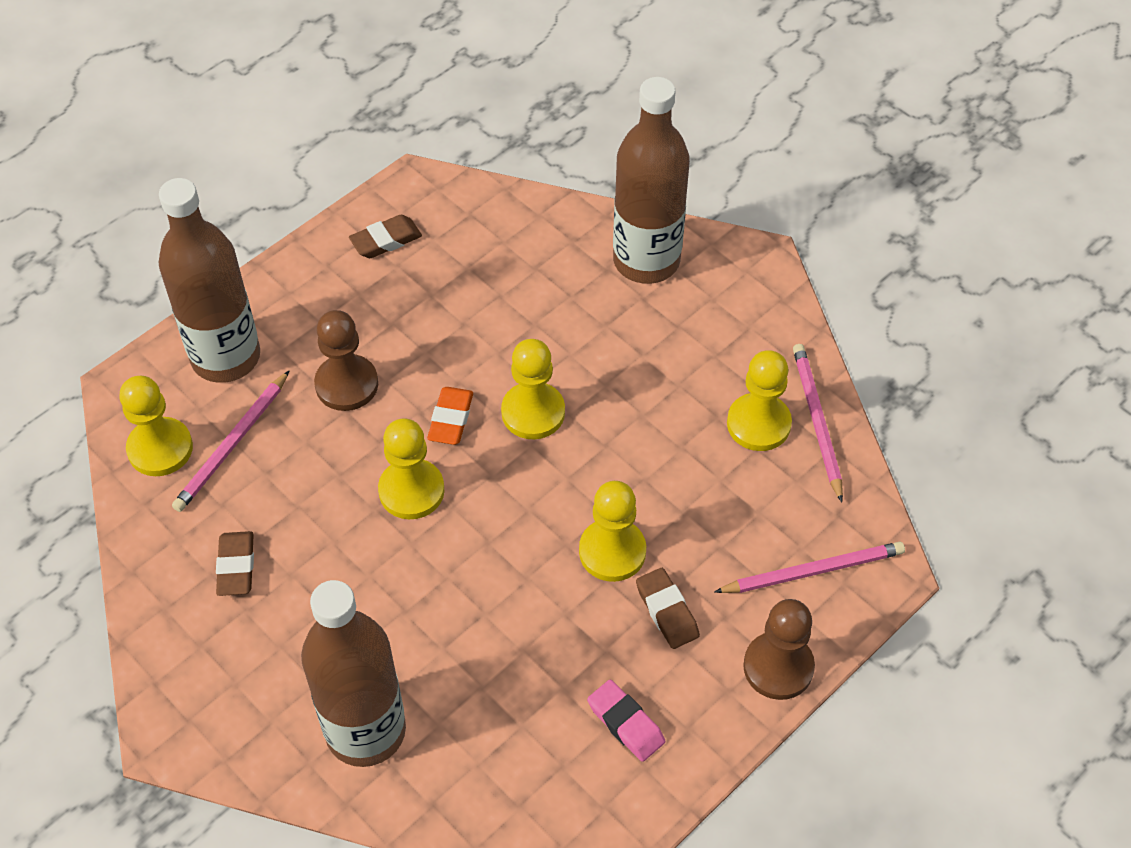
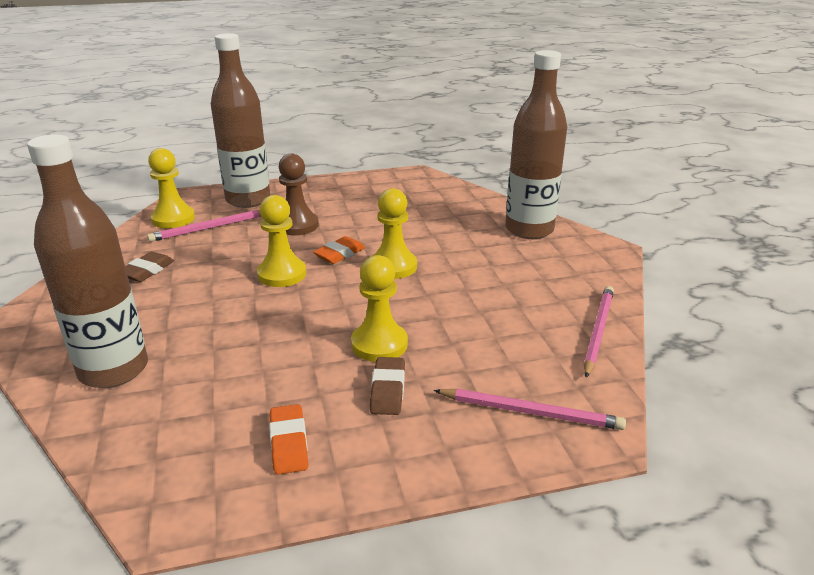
camera: 30 degrees right, 25 degrees down
brown eraser [349,215,422,258] -> none
pink eraser [587,680,665,762] -> orange eraser [269,404,308,475]
yellow pawn [727,350,792,451] -> none
brown pawn [743,599,815,700] -> none

